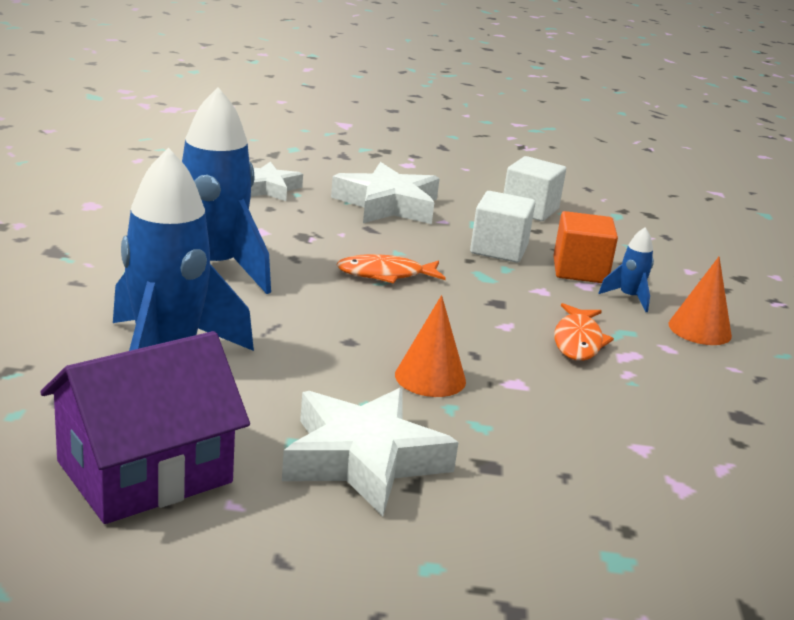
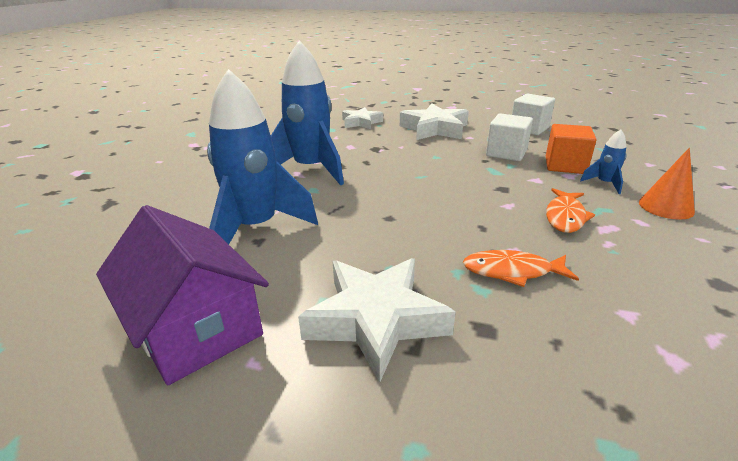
camera: 15 degrees right, 5 degrees up
purple house [40,331,250,524] -> purple house turned 75 degrees clockwise [96,205,269,385]
orange fish [337,254,446,283] -> orange fish moved to [463,250,579,287]
orange cone [395,295,466,397] -> none

